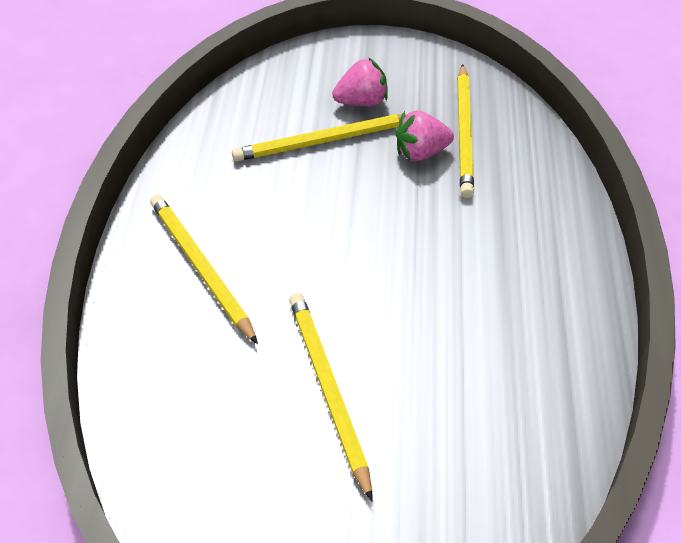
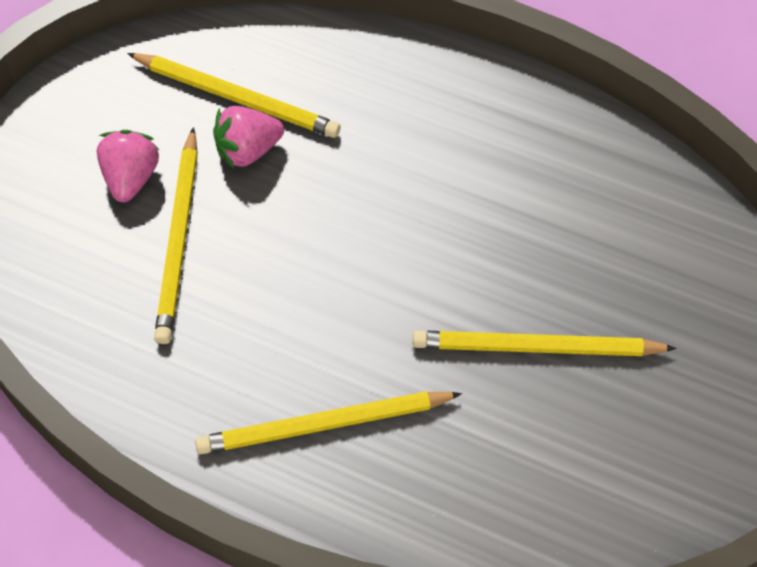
camera: 70 degrees left, 10 degrees up
pink strawberry [396,110,454,161] -> pink strawberry turned 60 degrees clockwise [213,106,284,169]

